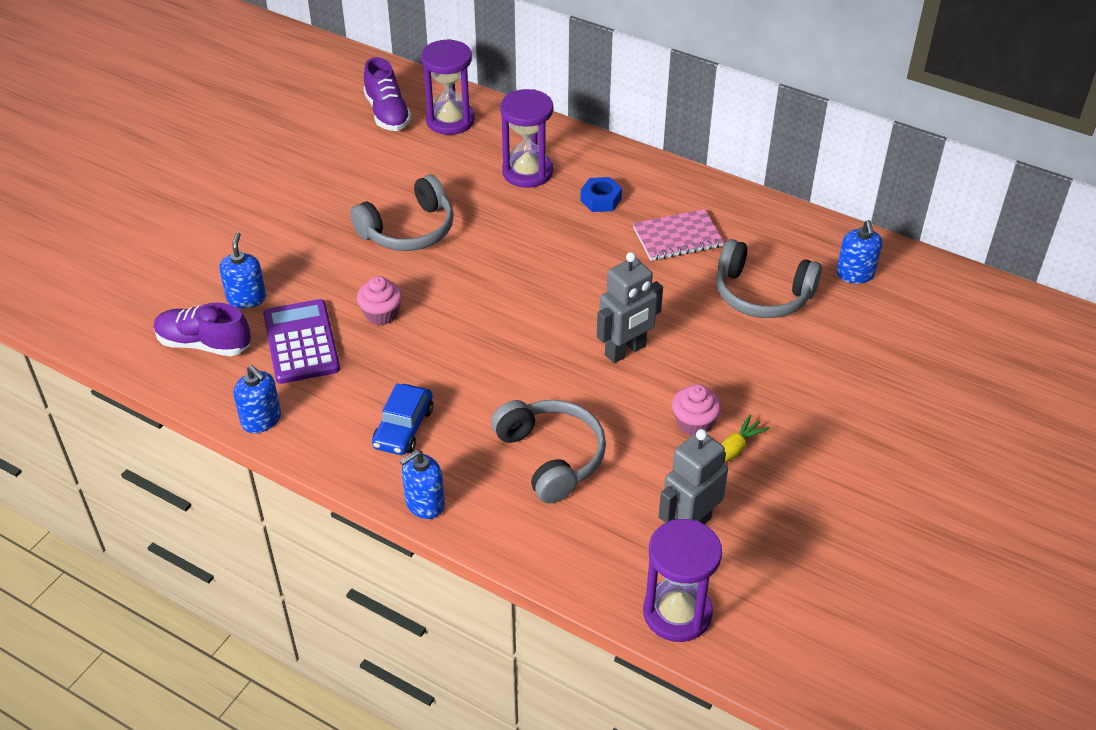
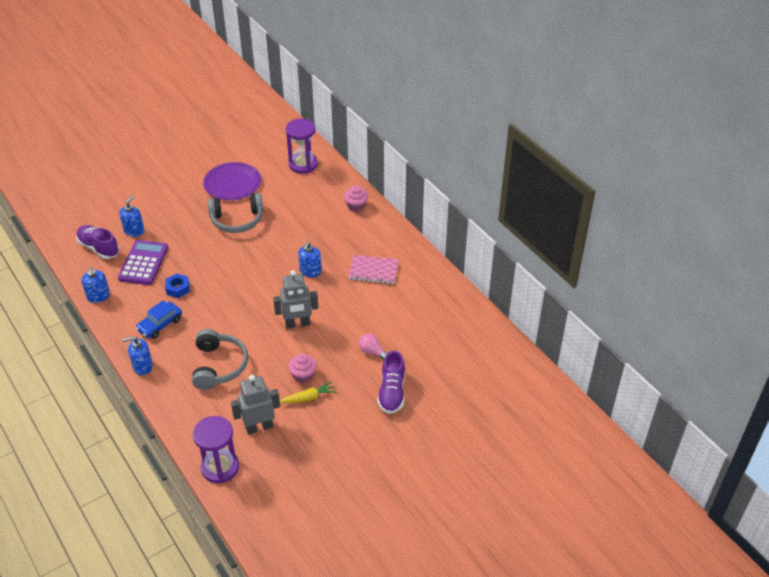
camera: 25 degrees right, 0 degrees up
pink cupcake [357,276,402,325] -> pink cupcake moved to [344,185,368,212]
purple shoe [364,57,412,131] -> purple shoe moved to [377,351,405,414]
purple hourglass [500,89,553,188] -> none
blue nut [580,177,622,212] -> blue nut moved to [165,273,189,298]
grey headphones [716,239,822,318] -> none
blue soap dispenser [836,220,882,283] -> blue soap dispenser moved to [298,242,322,277]
none -> purple plate [203,162,261,200]
none -> pink light bulb [359,334,388,360]

